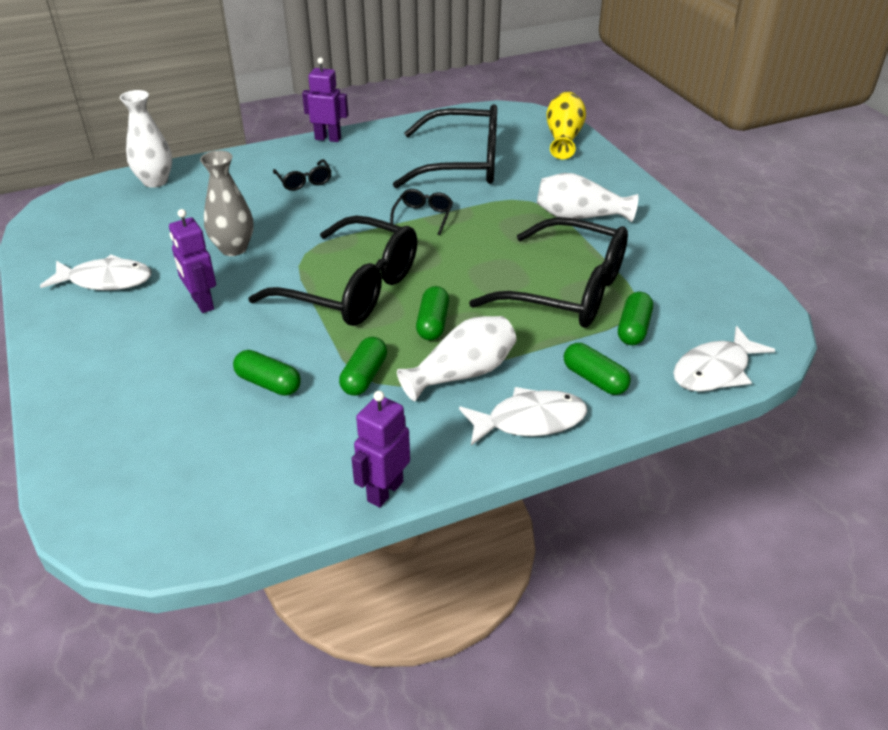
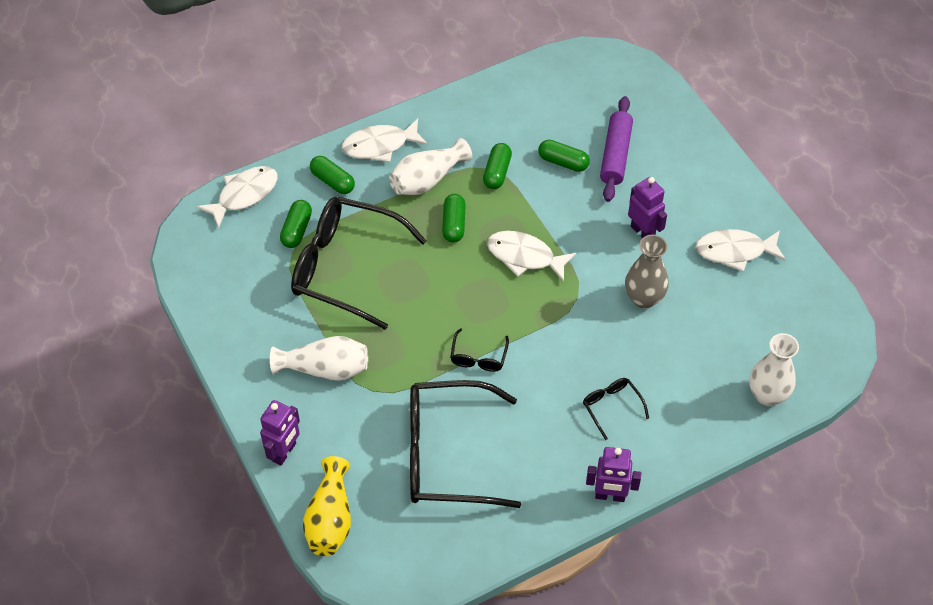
camera: 175 degrees right, 15 degrees up
black glasses [248,215,418,326] -> white fish [487,231,576,282]
purple robot [352,391,410,508] -> purple robot moved to [260,400,300,465]
none -> purple rolling pin [600,96,633,202]

